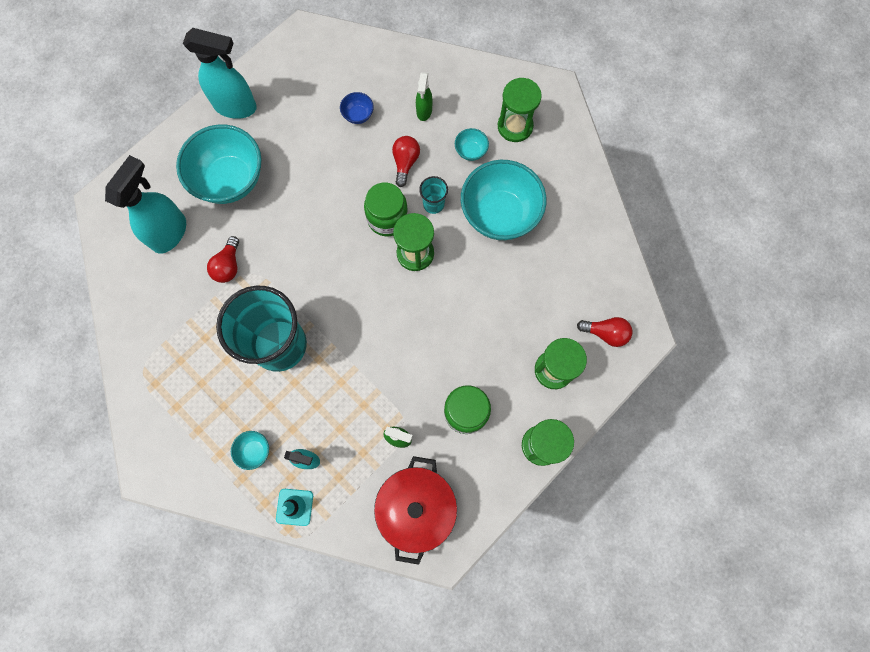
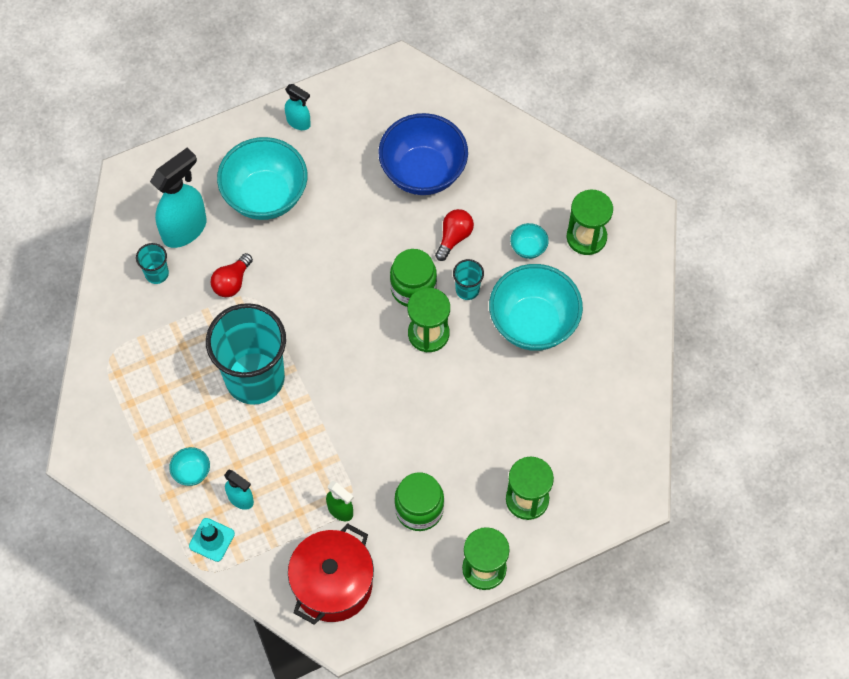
camera: 20 degrees right, 10 degrees down
turquoise spray bottle [183,28,257,119] -> turquoise spray bottle [285,84,311,130], size x0.53
blue bowl [340,92,374,124] -> blue bowl [378,113,468,195], size x2.37
green spray bottle [416,72,433,121] -> none
red light bulb [577,317,632,347] -> none
none -> turquoise cup [136,243,169,284]

